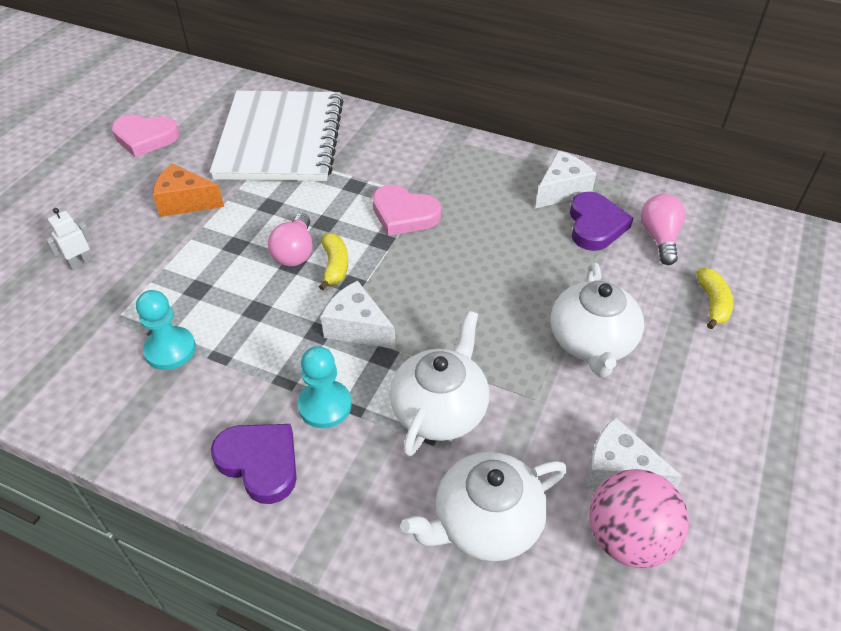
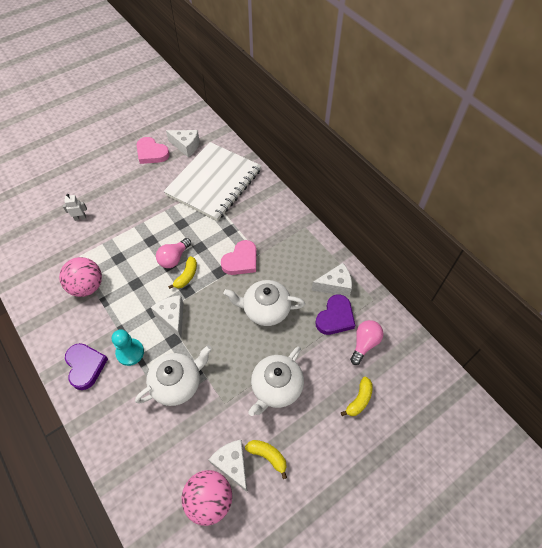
camera: 30 degrees right, 10 degrees up
turquoise pawn [136,290,196,370] -> pink ball [59,257,102,297]
orange cheese [153,163,224,217] -> none
pink heart [372,184,441,236] -> pink heart turned 105 degrees counterclockwise [221,240,257,275]
white teapot [401,452,567,561] -> white teapot moved to [223,280,305,326]
none -> white cheese [166,130,200,157]
none -> yellow banana [245,440,287,479]

